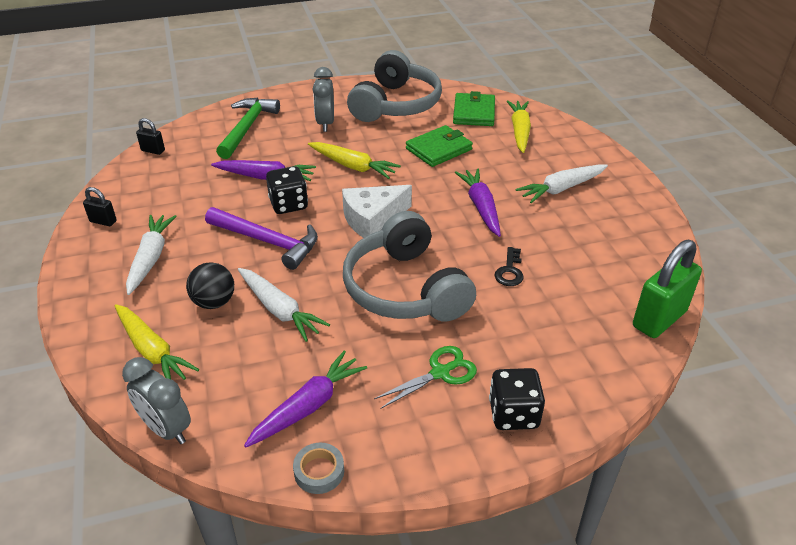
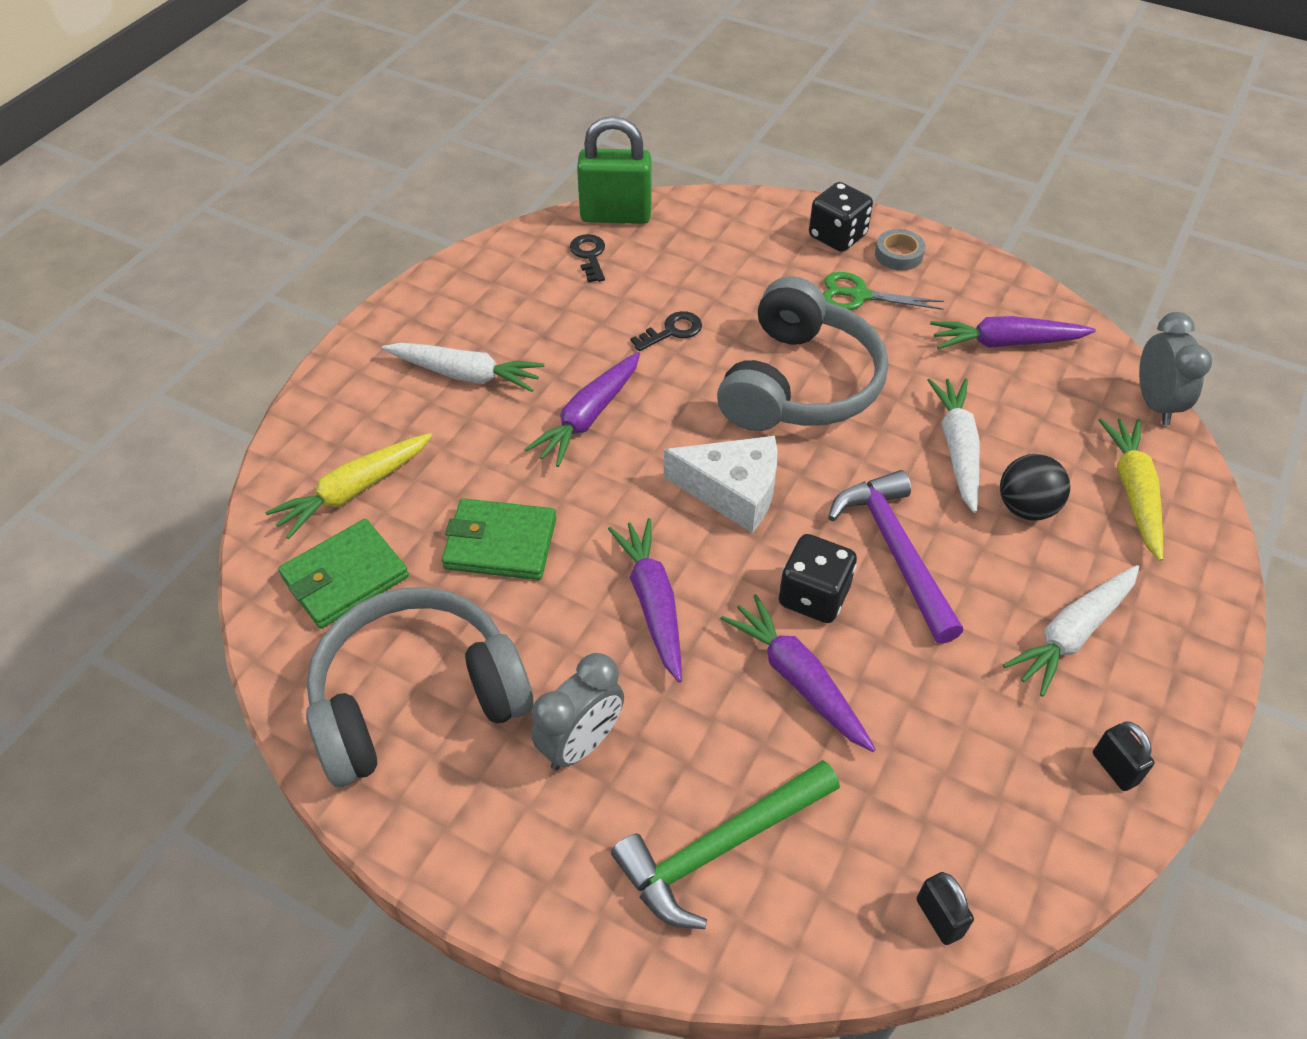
camera: 135 degrees left, 10 degrees up
grey tape [293,443,344,494] -> grey tape moved to [875,229,925,271]
yellow carrot [308,142,401,179] -> purple carrot [608,518,682,682]
none -> black key [570,234,605,283]

